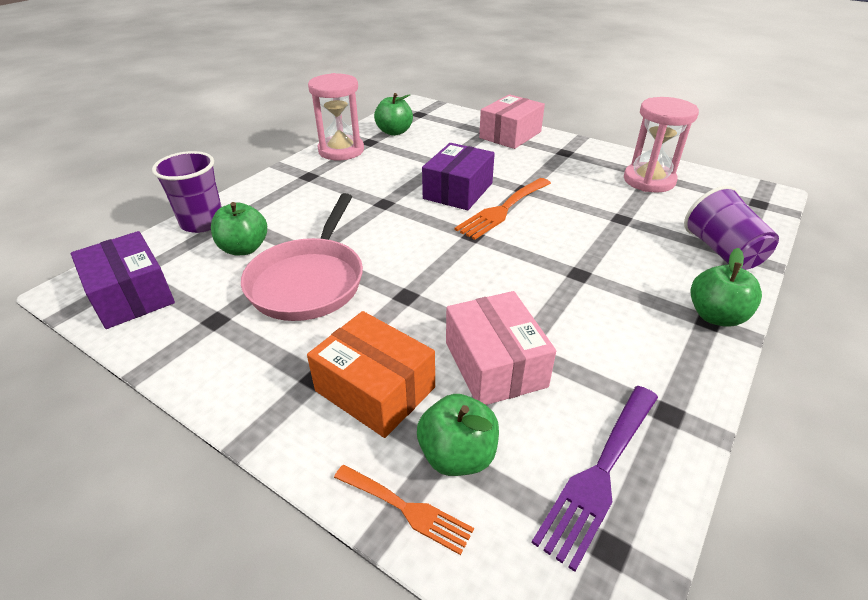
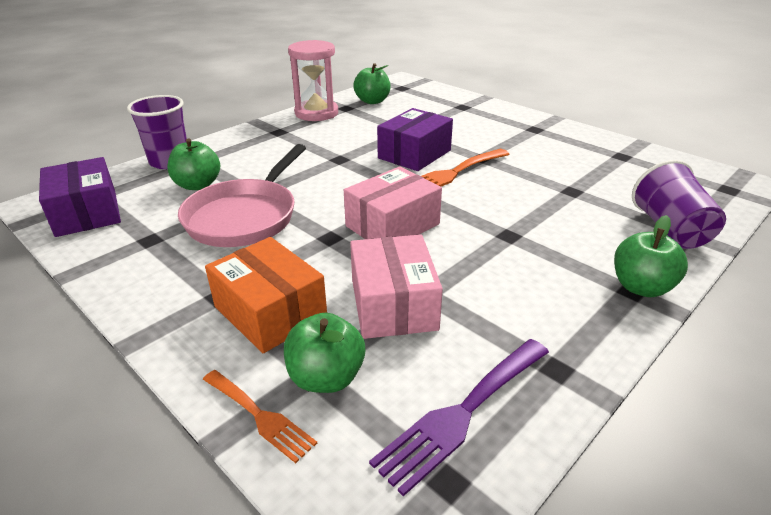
camera: 10 degrees right, 5 degrees down
pink box [479,94,545,149] -> pink box moved to [344,167,442,239]
pink hourglass [624,97,699,192] -> none

